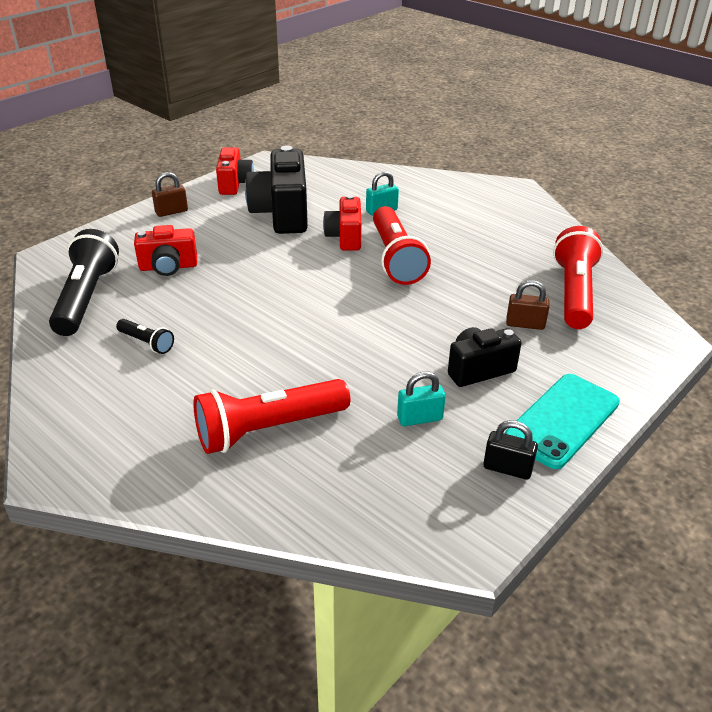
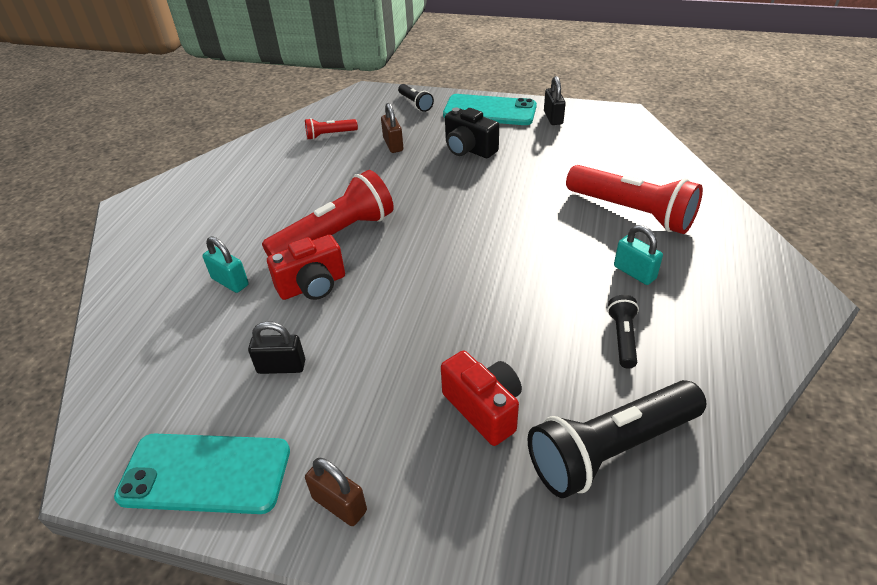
camera: 115 degrees left, 5 degrees up
red camera [216,148,254,195] -> turquoise phone [114,434,290,514]
black camera [245,145,308,234] -> black padlock [248,321,305,374]
turquoise padlock [397,372,446,426] -> turquoise padlock moved to [614,225,663,285]
red flashlight [553,226,603,329] -> red flashlight [305,118,358,140], size x0.48
none -> black flashlight [398,84,434,112]

